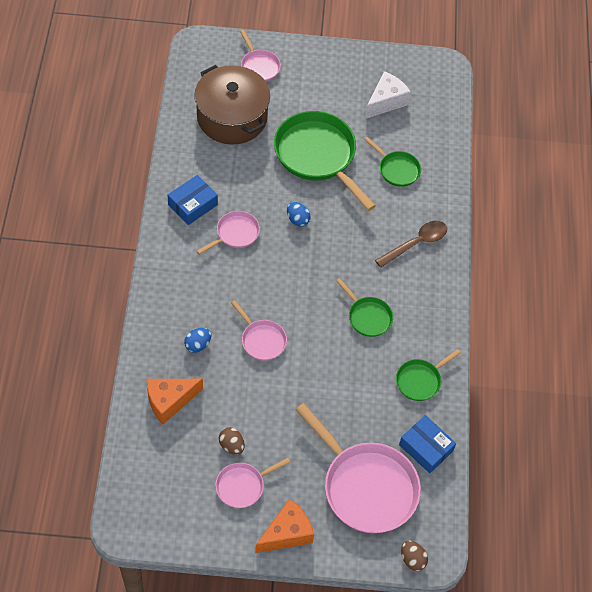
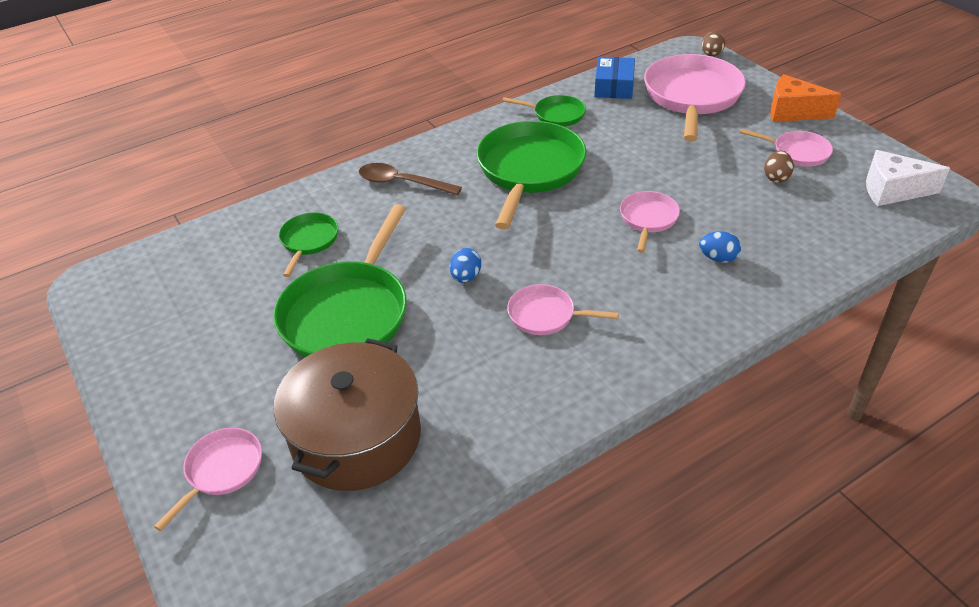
camera: 120 degrees left, 15 degrees down
orange cheese [147,379,203,424] -> none
blue box [167,175,218,225] -> none
green pan [336,278,393,337] -> green pan [477,121,587,230], size x1.99
white cheese [365,71,411,119] -> white cheese moved to [866,150,950,206]

